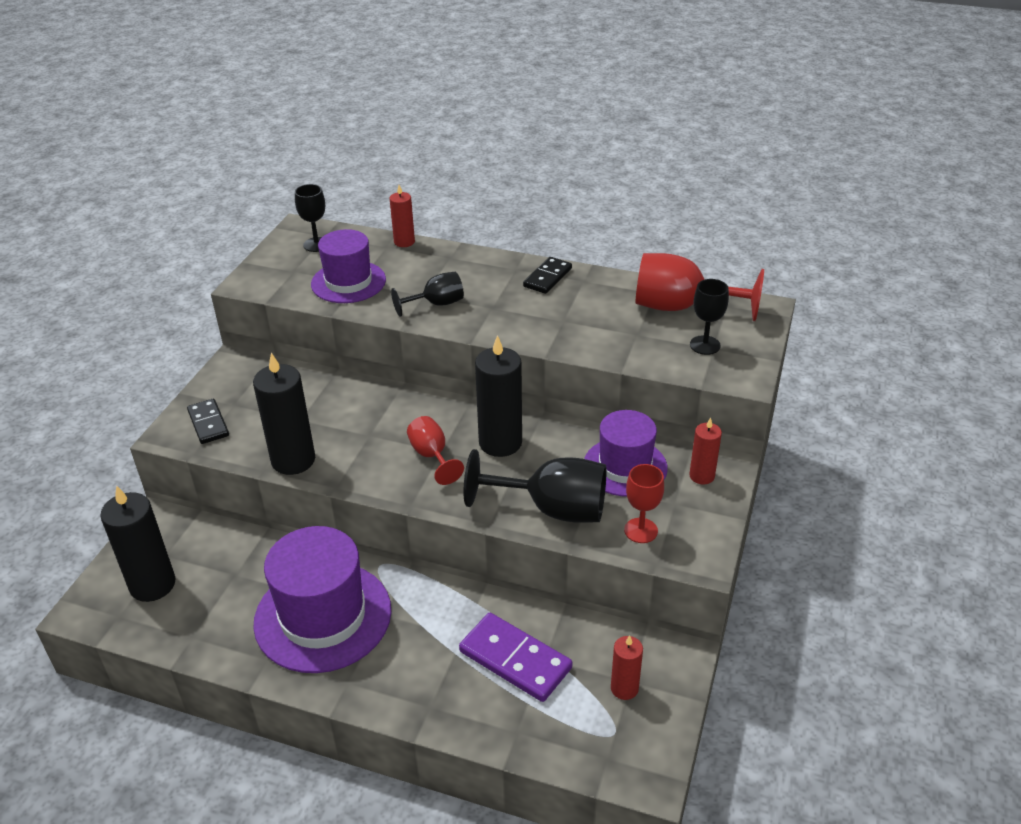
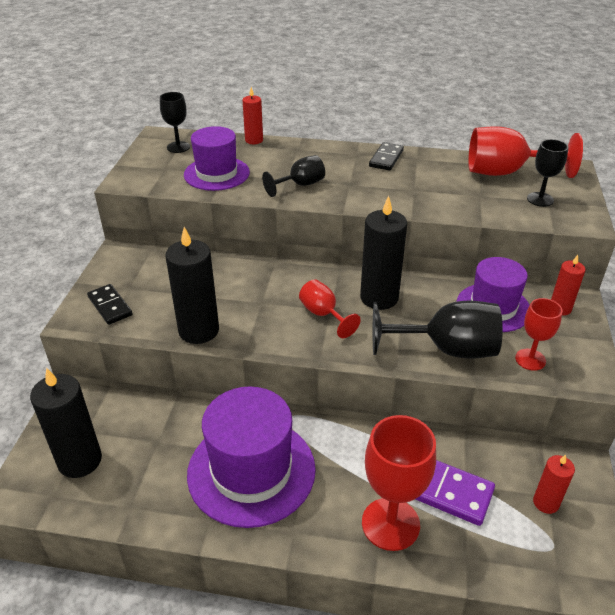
camera: 10 degrees left, 0 degrees up
none -> red goblet [362,415,436,551]

